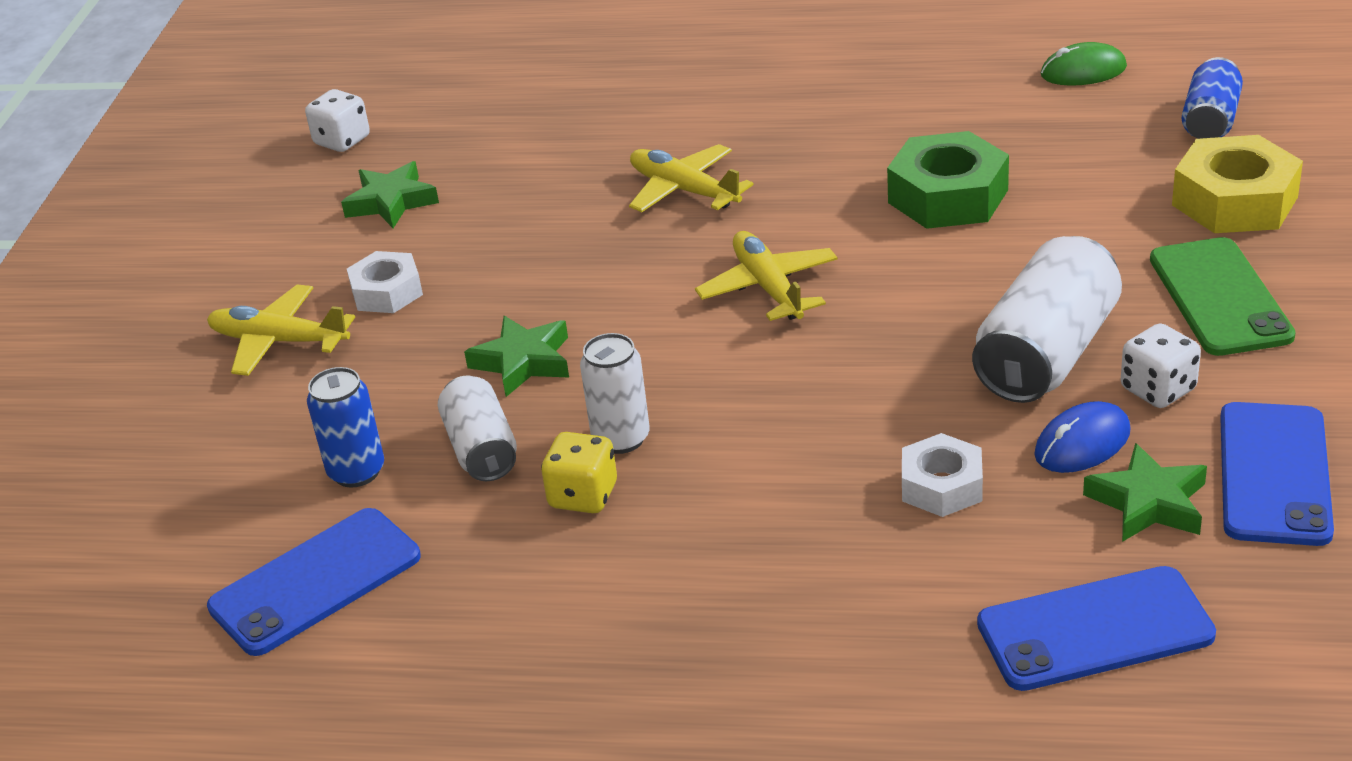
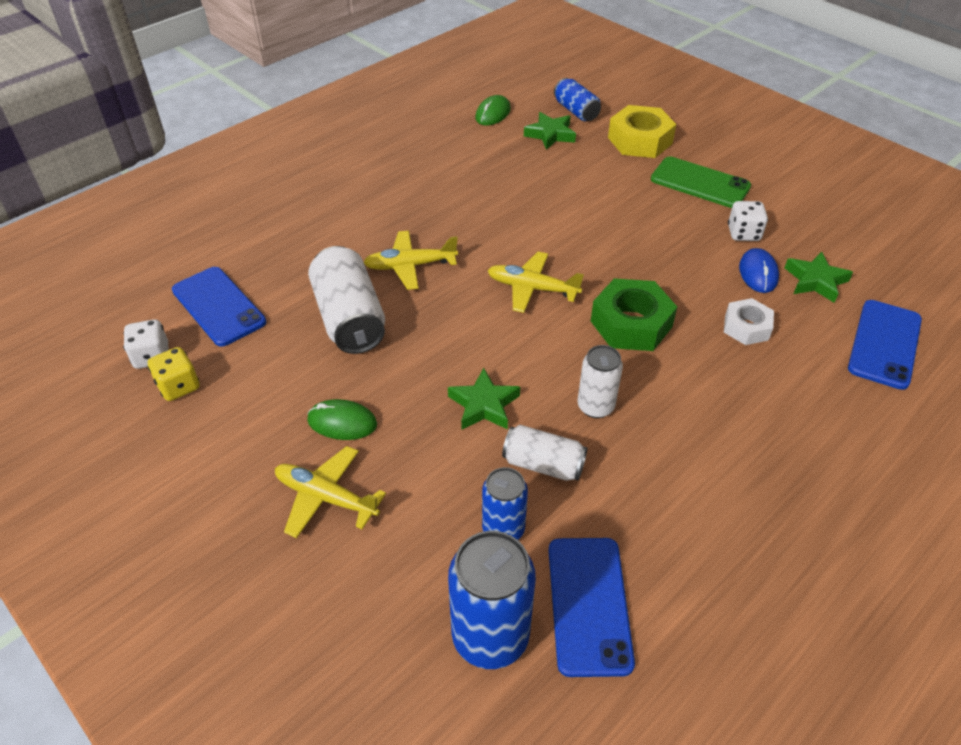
camera: 55 degrees left, 10 degrees up
yellow plane [207,284,355,376] -> yellow plane turned 60 degrees clockwise [275,446,386,538]
green star [341,161,439,228] -> green star moved to [524,112,576,150]
white nut [347,251,423,313] -> green mouse [307,399,377,440]
yellow dice [541,432,617,513] -> yellow dice moved to [148,347,199,401]
green nut [887,131,1009,229] -> green nut moved to [591,278,677,351]
white can [972,236,1122,403] -> white can moved to [308,246,385,354]
blue phone [1220,402,1334,546] -> blue phone moved to [172,267,266,347]
none -> blue can [448,531,536,669]

